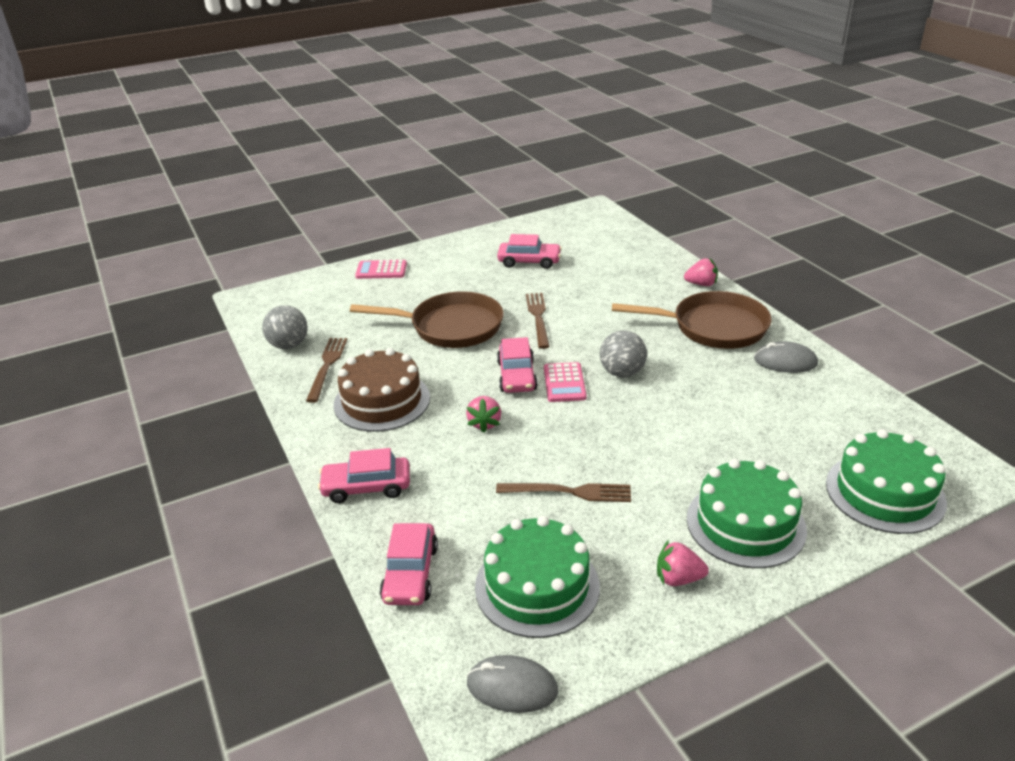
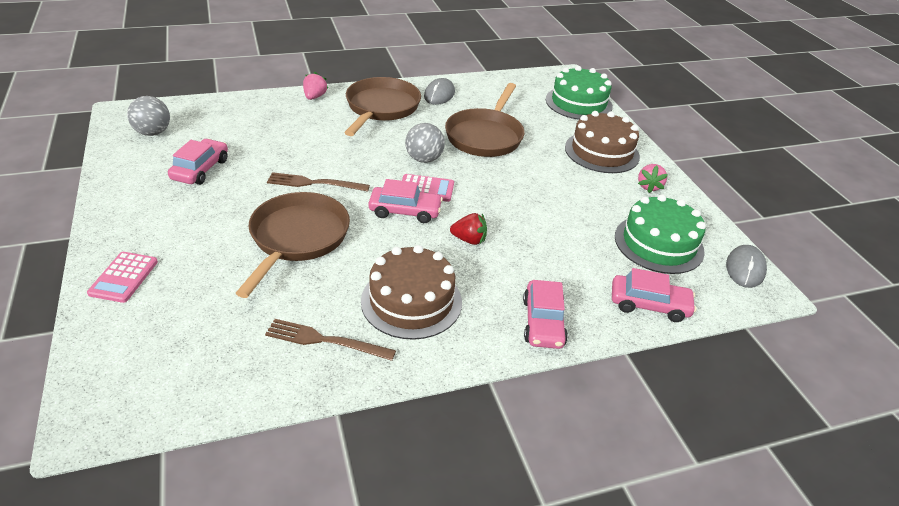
camera: 85 degrees left, 5 degrees up
grey ball [262,305,308,349] -> grey ball moved to [127,96,170,136]
pink strawberry [466,396,501,433] -> red strawberry [450,213,487,245]
brown fork [496,483,631,502] -> none
green cake [687,459,807,568] -> brown cake [565,111,640,173]
none -> brown pan [445,83,525,157]

